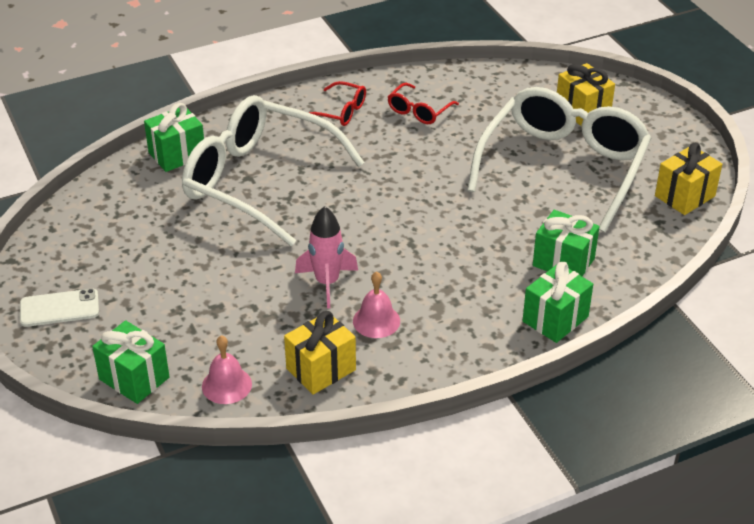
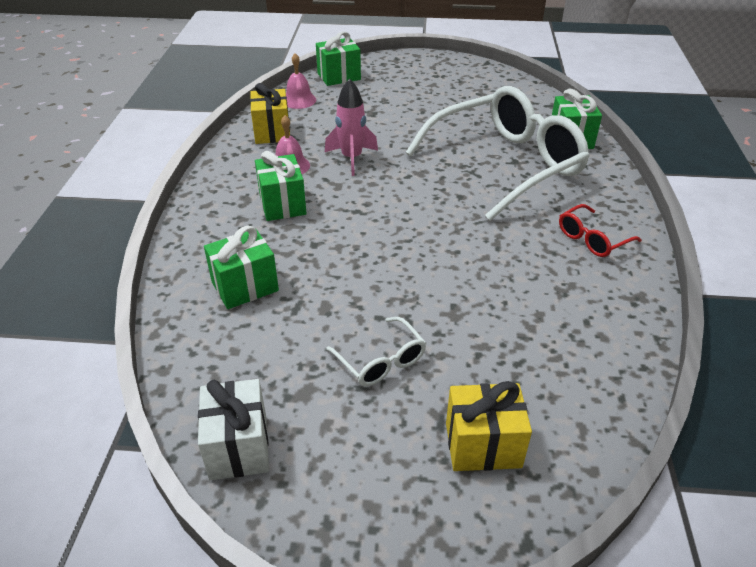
camera: 120 degrees right, 0 degrees up
white phone [20,289,99,327] -> none
red glasses [388,83,459,124] -> none
white glasses [467,87,651,232] -> white glasses [326,317,426,386], size x0.41
green gift [523,262,593,343] -> green gift moved to [255,151,307,221]
yellow gift [655,143,722,215] -> white gift [198,379,269,481]

